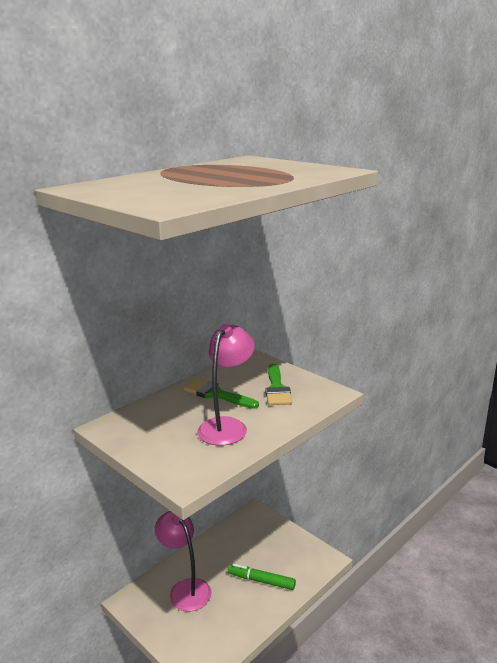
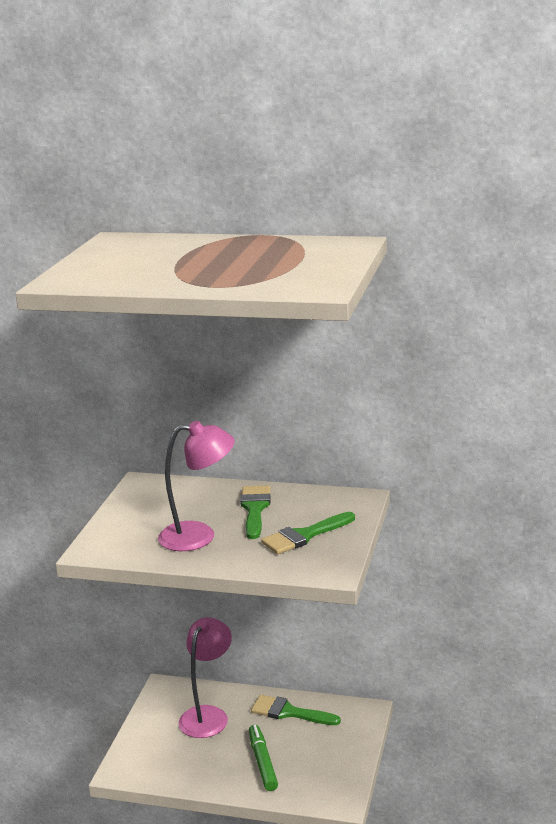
camera: 60 degrees right, 0 degrees up
none -> green brush [251,695,341,725]

